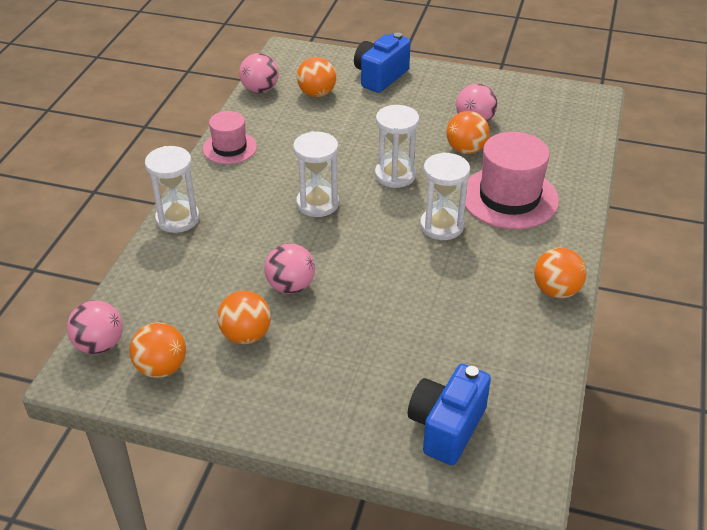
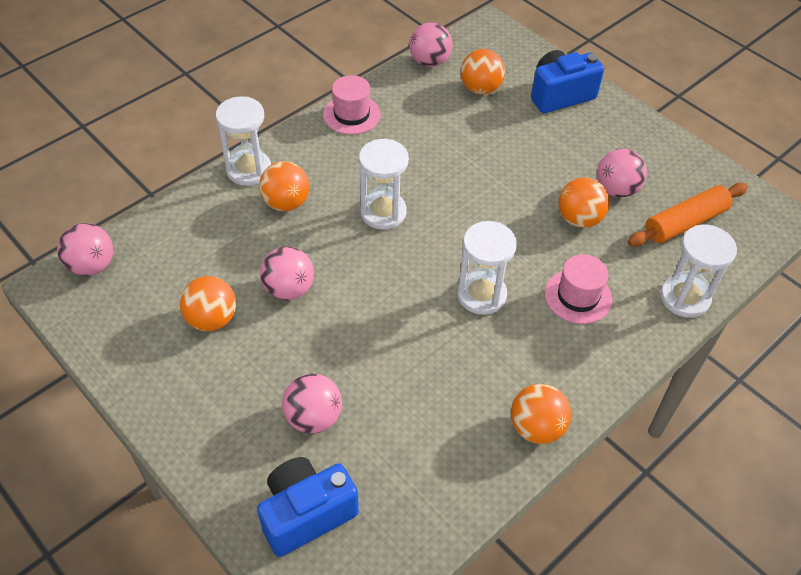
camera: 30 degrees right, 10 degrees up
orange ball [129,323,186,378] -> orange ball moved to [259,161,309,211]
white hourglass [375,105,419,188] -> white hourglass moved to [660,225,737,318]
pink hat [465,132,559,229] -> pink hat [545,254,612,324], size x0.59
none -> pink ball [282,373,342,433]
none -> orange rolling pin [628,183,748,247]

